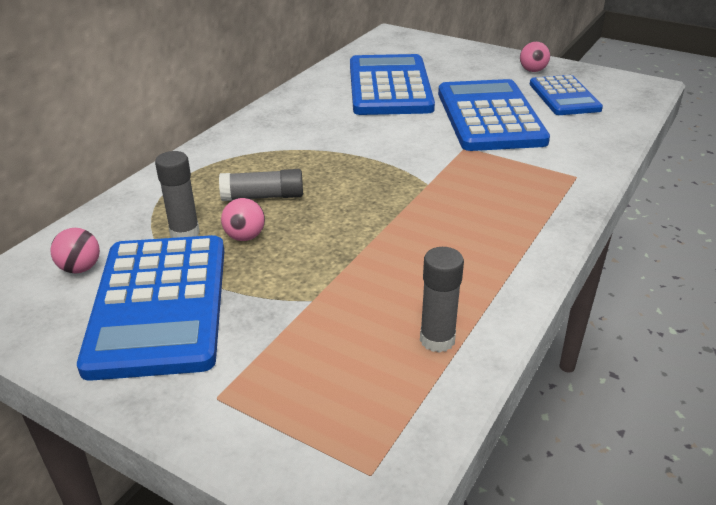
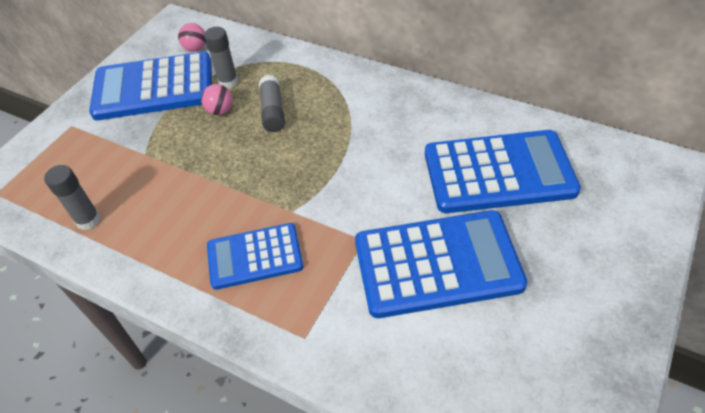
camera: 90 degrees right, 15 degrees up
pink ball [520,42,550,72] -> none
blue calculator [530,75,603,115] -> blue calculator moved to [207,223,303,290]

